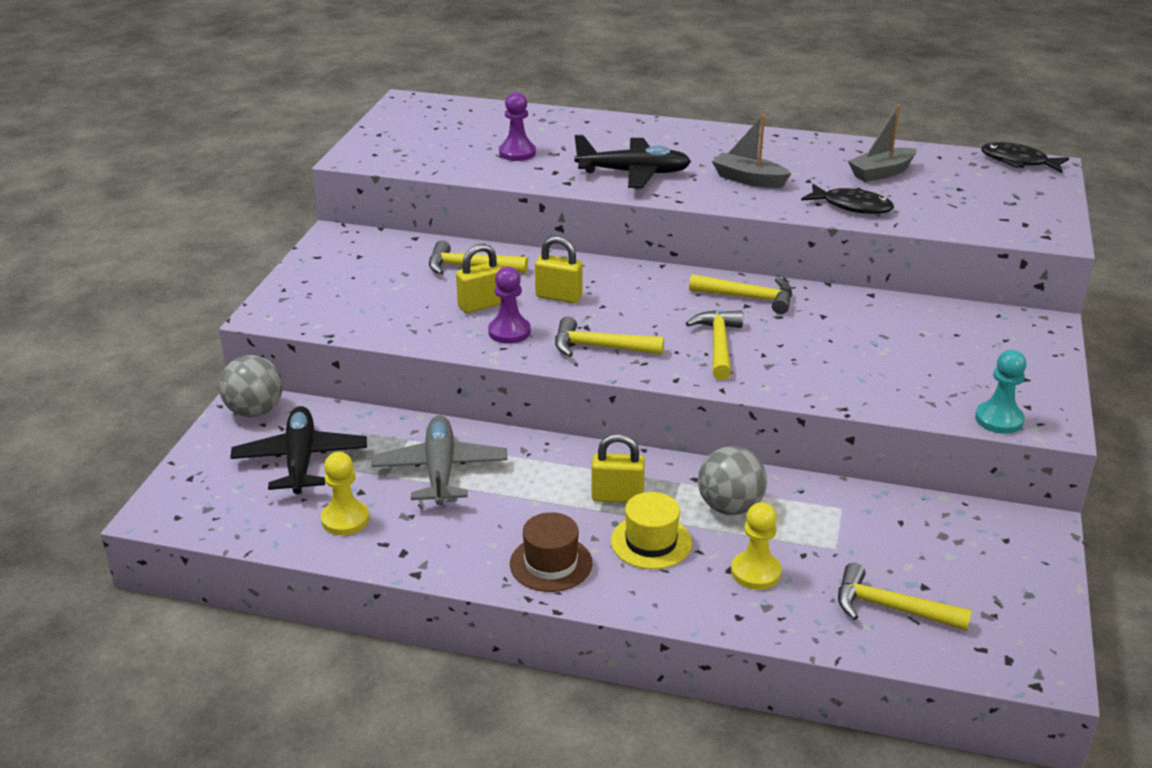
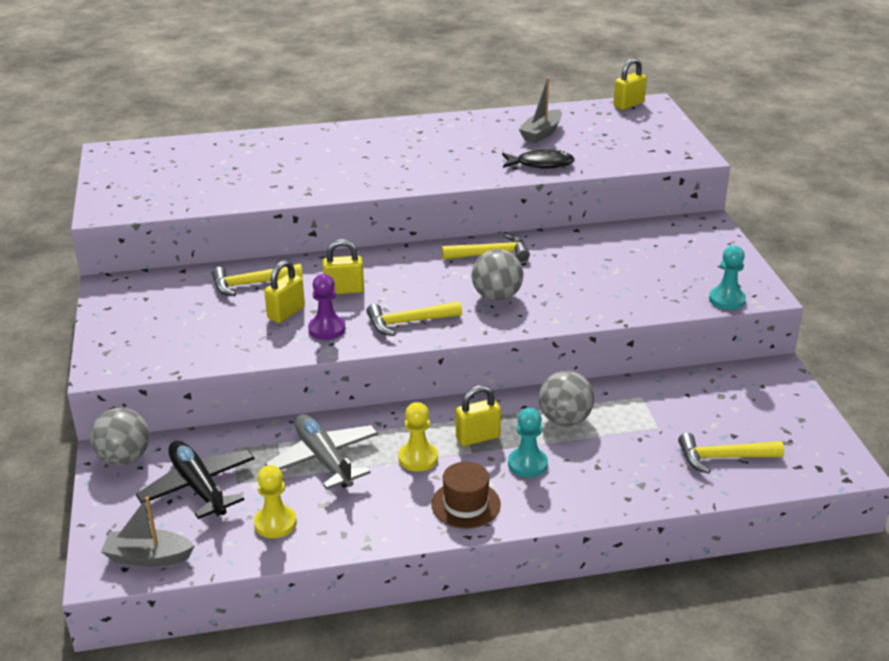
camera: 25 degrees left, 0 degrees up
purple pawn [499,92,536,161] -> none
black plane [575,135,691,188] -> none
yellow hat [611,492,692,569] -> turquoise pawn [508,408,548,477]
yellow hammer [686,310,743,380] -> grey ball [471,249,523,301]
grey boat [712,114,792,188] -> grey boat moved to [101,496,195,567]
yellow pawn [731,502,782,590] -> yellow pawn moved to [398,402,438,471]
black fish [981,142,1069,173] -> yellow padlock [614,58,647,110]

